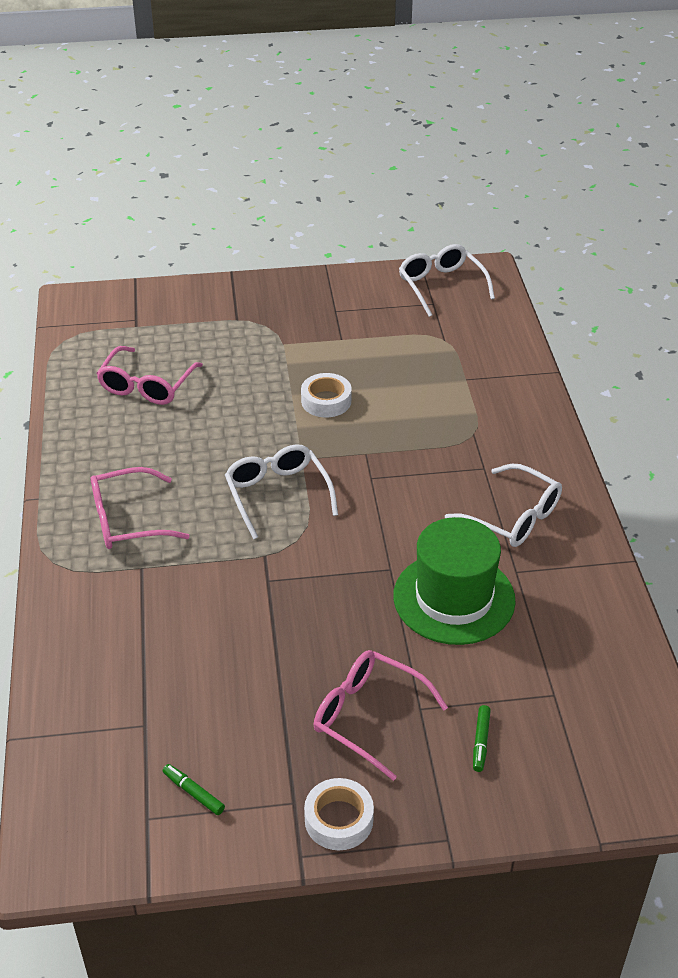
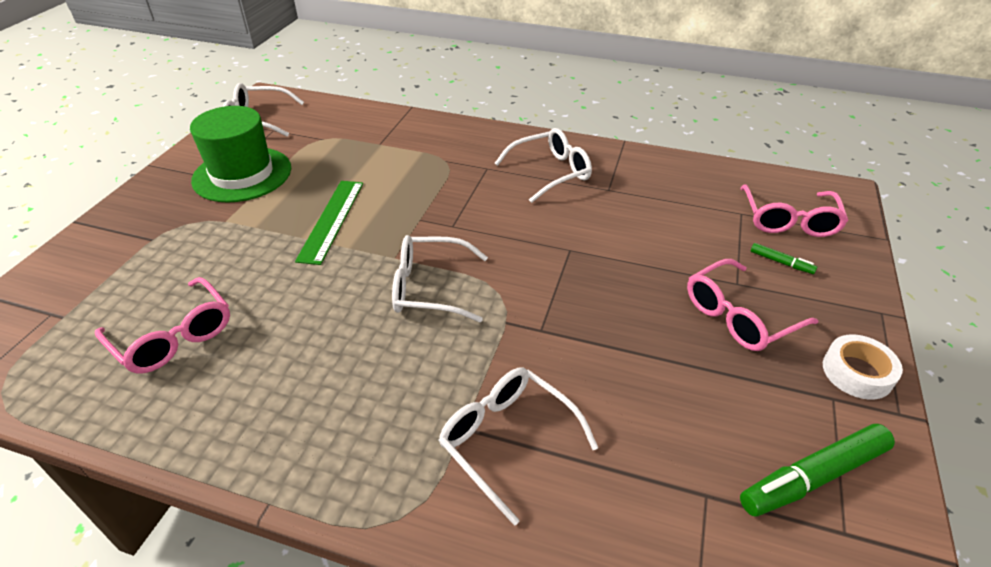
camera: 65 degrees left, 0 degrees up
pink glasses [91,467,190,549] -> pink glasses moved to [740,184,848,237]
green marker [163,764,225,815] -> green marker [740,424,895,516], size x2.06
white tape [301,373,352,417] -> green ruler [295,181,363,265]
green hat [393,517,516,645] -> green hat moved to [190,106,291,202]
none -> white glasses [438,368,598,526]

